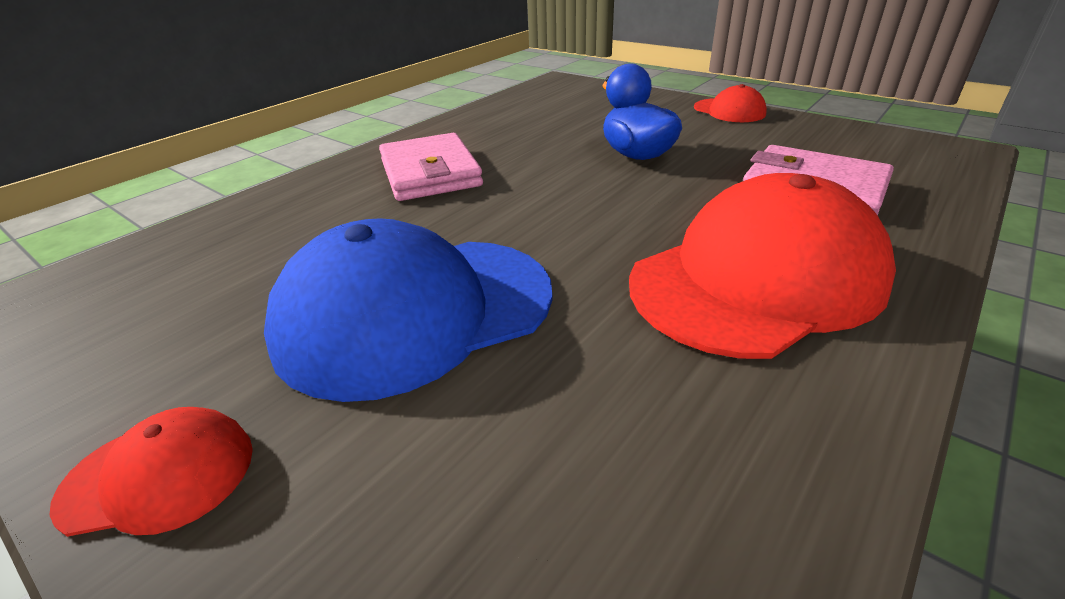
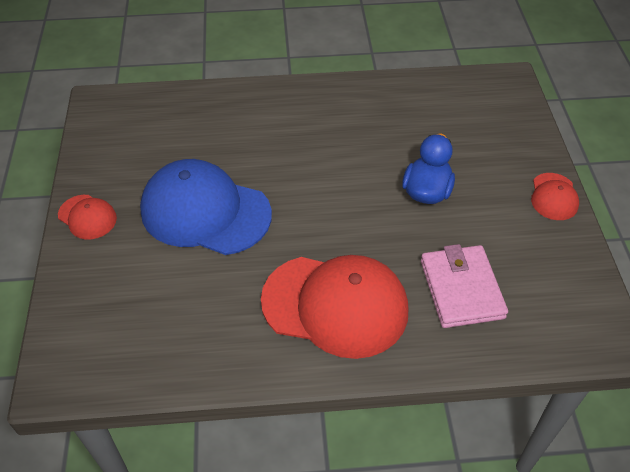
camera: 45 degrees right, 15 degrees up
pink wallet [379,133,483,201] -> none

